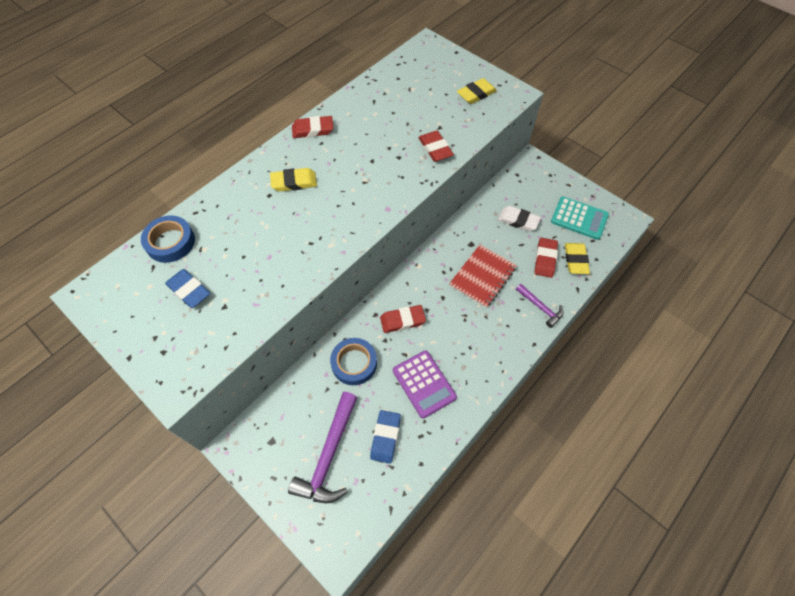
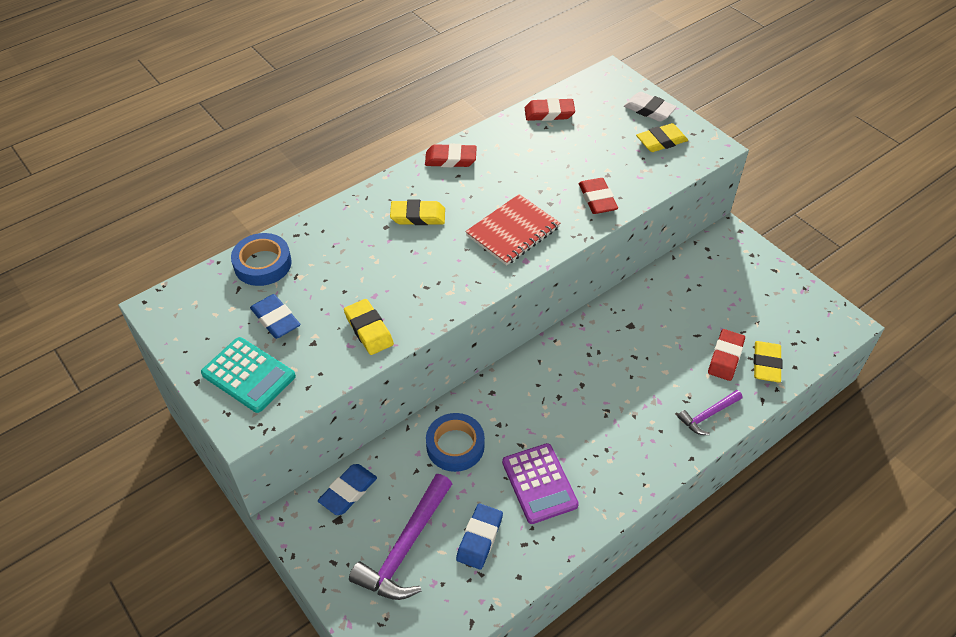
camera: 10 degrees right, 10 degrees down
red eraser [380,305,426,333] -> red eraser moved to [525,98,575,121]
red notebook [449,245,517,308] -> red notebook moved to [465,194,560,266]
white eraser [498,206,541,231] -> white eraser moved to [624,92,677,122]
purple hammer [516,284,563,328] -> purple hammer turned 90 degrees clockwise [677,390,743,435]
turquoise calculator [551,197,609,240] -> turquoise calculator moved to [201,337,296,413]
none -> blue eraser [318,464,377,515]
none -> yellow eraser [344,299,394,355]

